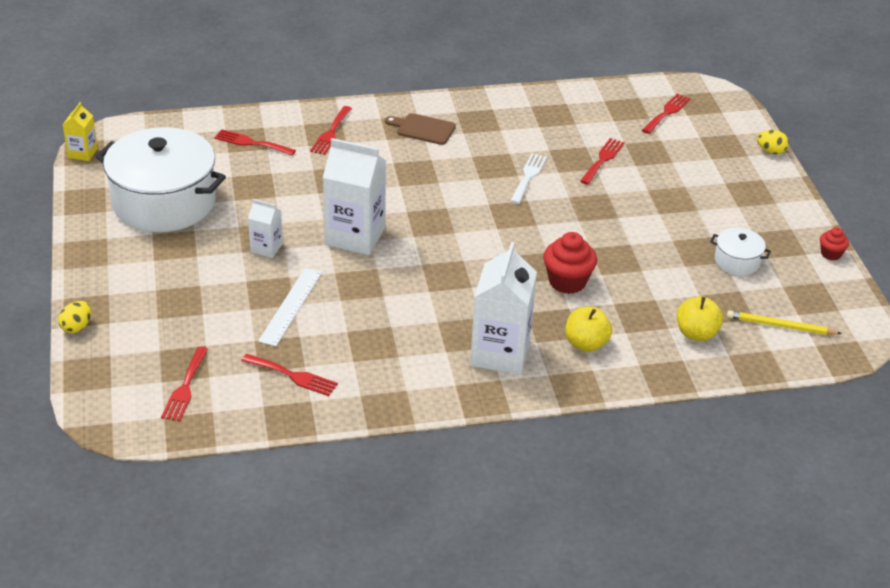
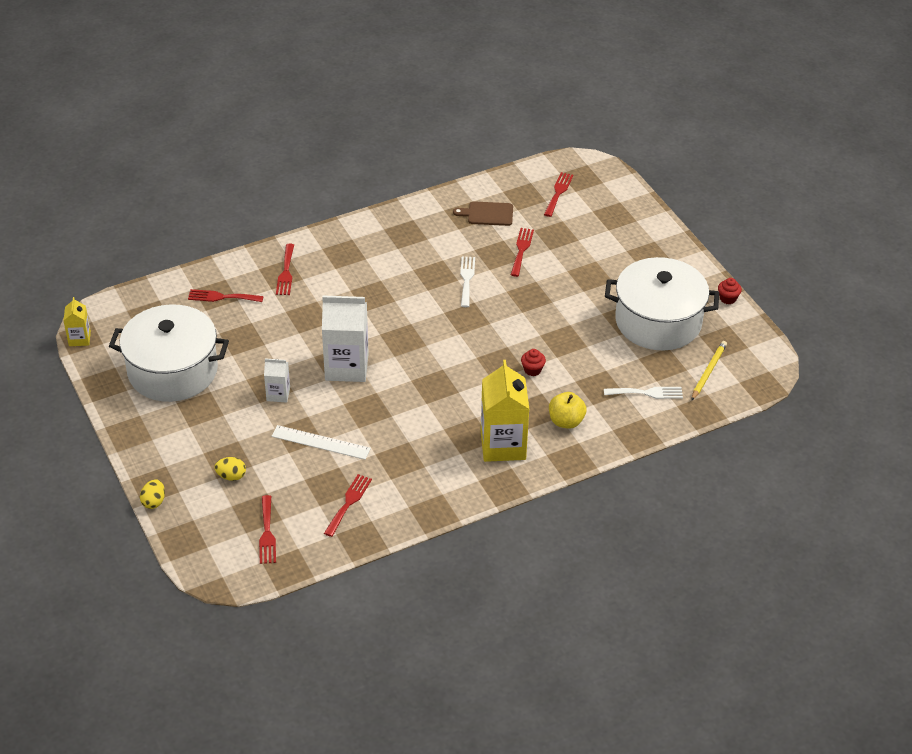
camera: 15 degrees left, 5 degrees up
red fork [241,354,338,396] -> red fork turned 75 degrees counterclockwise [324,474,372,537]
white ruler [258,268,322,346] -> white ruler turned 75 degrees counterclockwise [272,425,371,460]
brown cutting board [385,113,456,145] -> brown cutting board moved to [453,201,513,226]
white carton [470,242,537,375] -> yellow carton [481,360,529,462]
red cupcake [543,232,597,294] -> red cupcake [521,349,546,376], size x0.56
yellow apple [677,296,723,341] -> white fork [604,387,683,399]
white pot [710,228,771,275] -> white pot [605,257,719,350], size x2.29
yellow pencil [727,310,842,335] -> yellow pencil turned 120 degrees clockwise [691,341,727,401]
yellow egg [757,130,789,154] -> yellow egg moved to [214,457,246,481]

